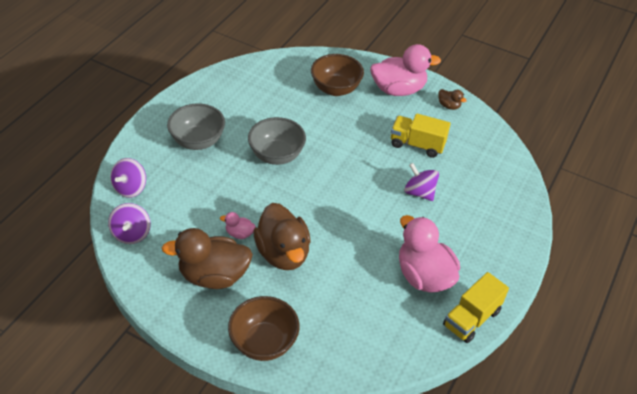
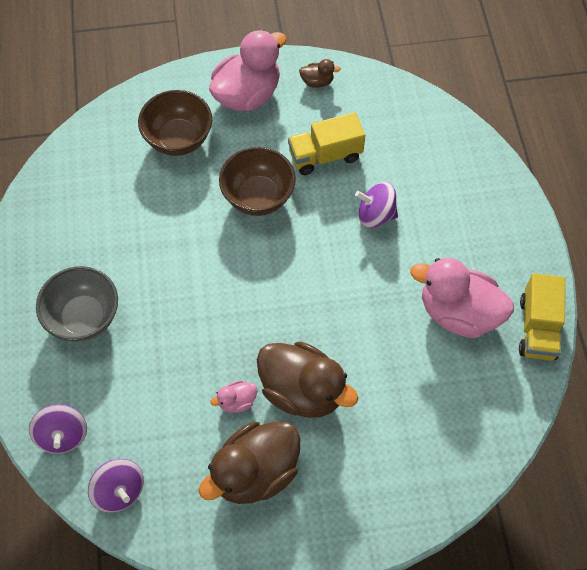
camera: 35 degrees left, 15 degrees up
brown bowl [228,296,300,361] -> brown bowl moved to [219,147,296,216]
grey bowl [248,117,306,165] -> none

